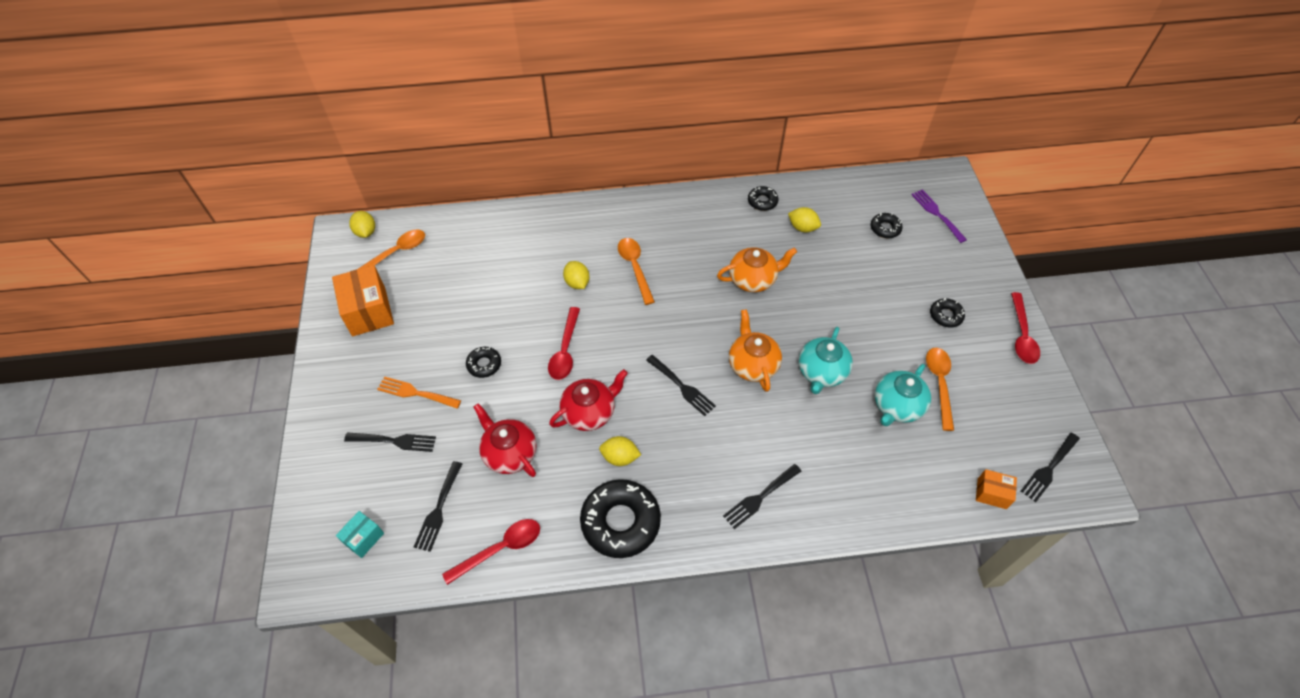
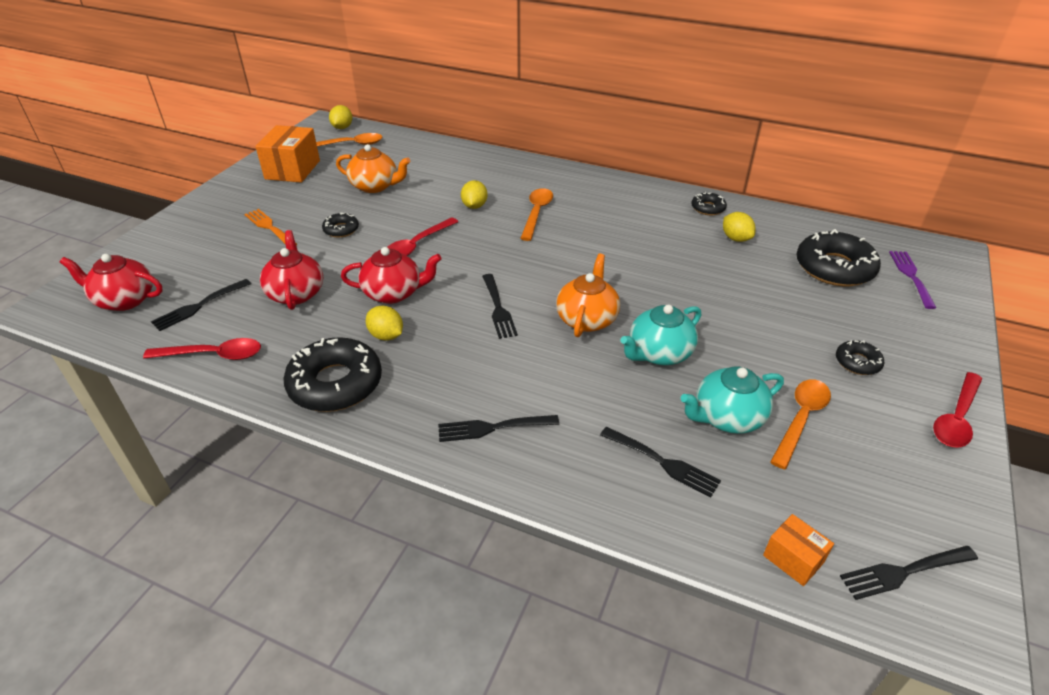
camera: 30 degrees right, 15 degrees down
turquoise box [336,511,384,558] -> red teapot [60,254,163,311]
black fork [344,432,436,452] -> black fork moved to [600,427,721,498]
orange teapot [717,247,797,292] -> orange teapot moved to [336,144,410,193]
black donut [871,213,903,238] -> black donut [797,229,881,286], size x2.02

